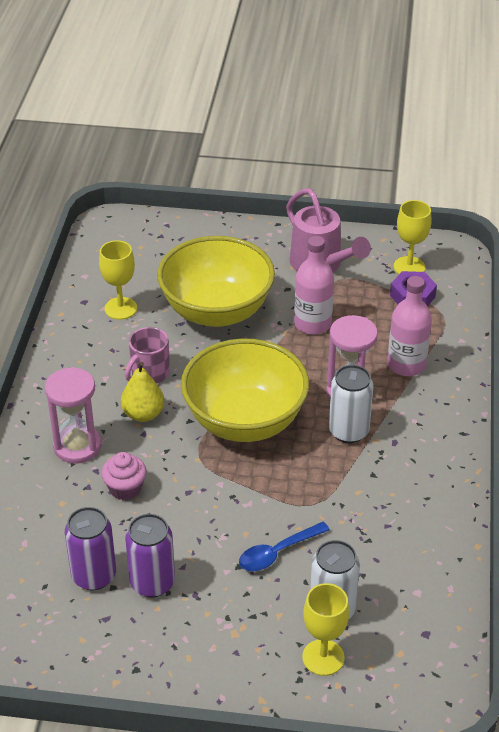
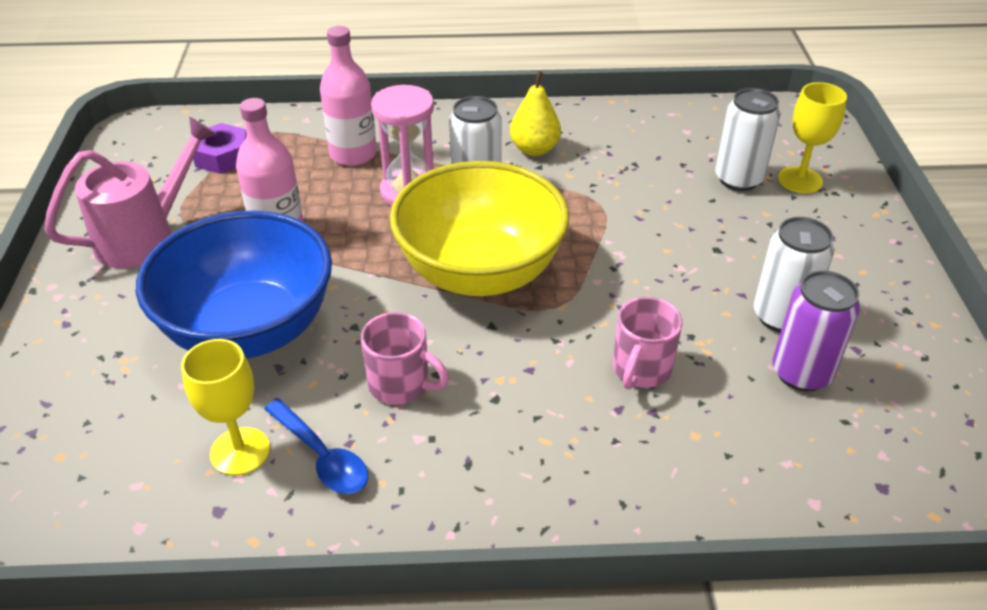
camera: 100 degrees left, 0 degrees up
pink hourglass [45,367,101,464] -> none
pink cupcake [101,452,147,500] -> pink mug [613,297,683,390]
yellow pear [121,362,164,422] -> yellow pear moved to [510,71,561,156]
purple can [125,514,175,597] -> white can [754,217,834,332]
yellow bowl [157,236,275,327] -> blue bowl [136,210,332,359]
blue spoon [239,522,330,571] -> blue spoon moved to [264,399,368,494]
yellow goblet [394,200,432,274] -> none

